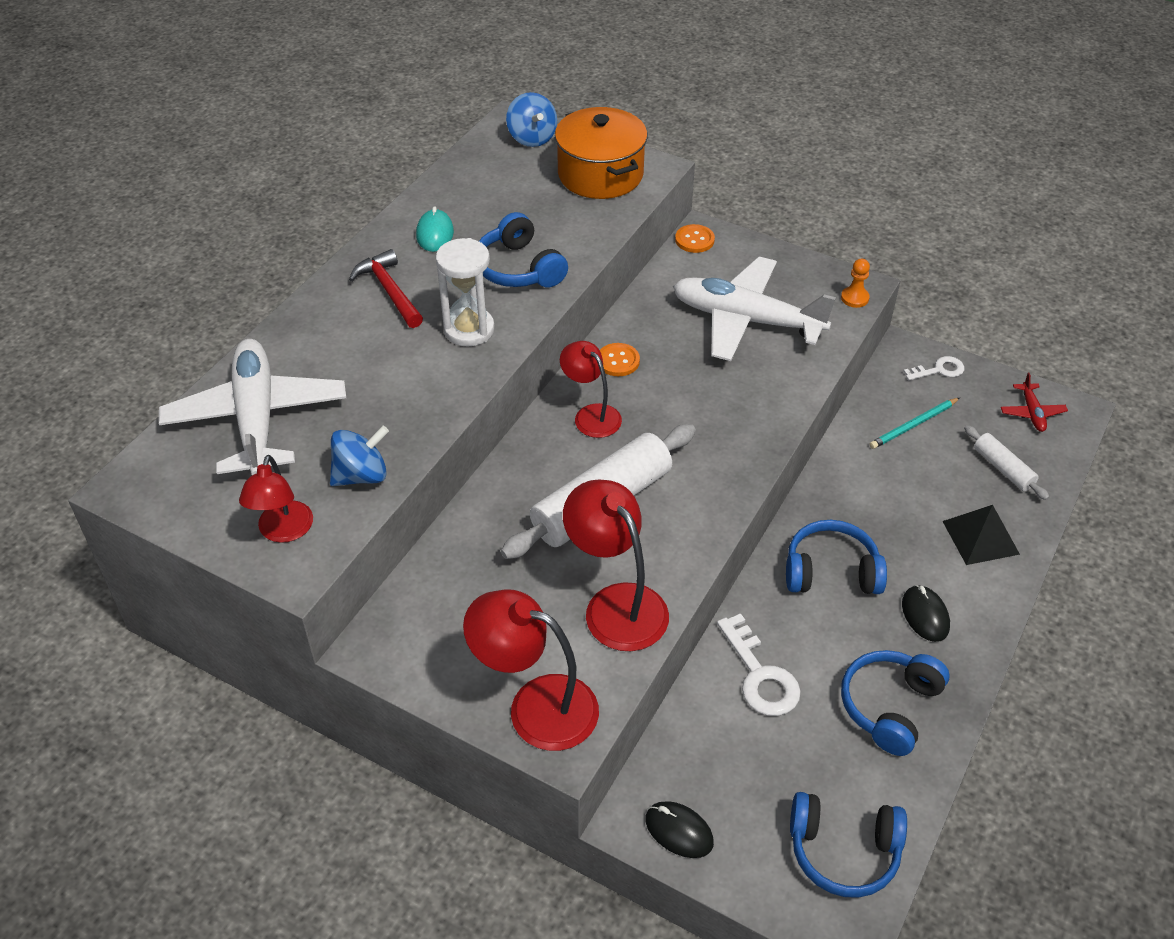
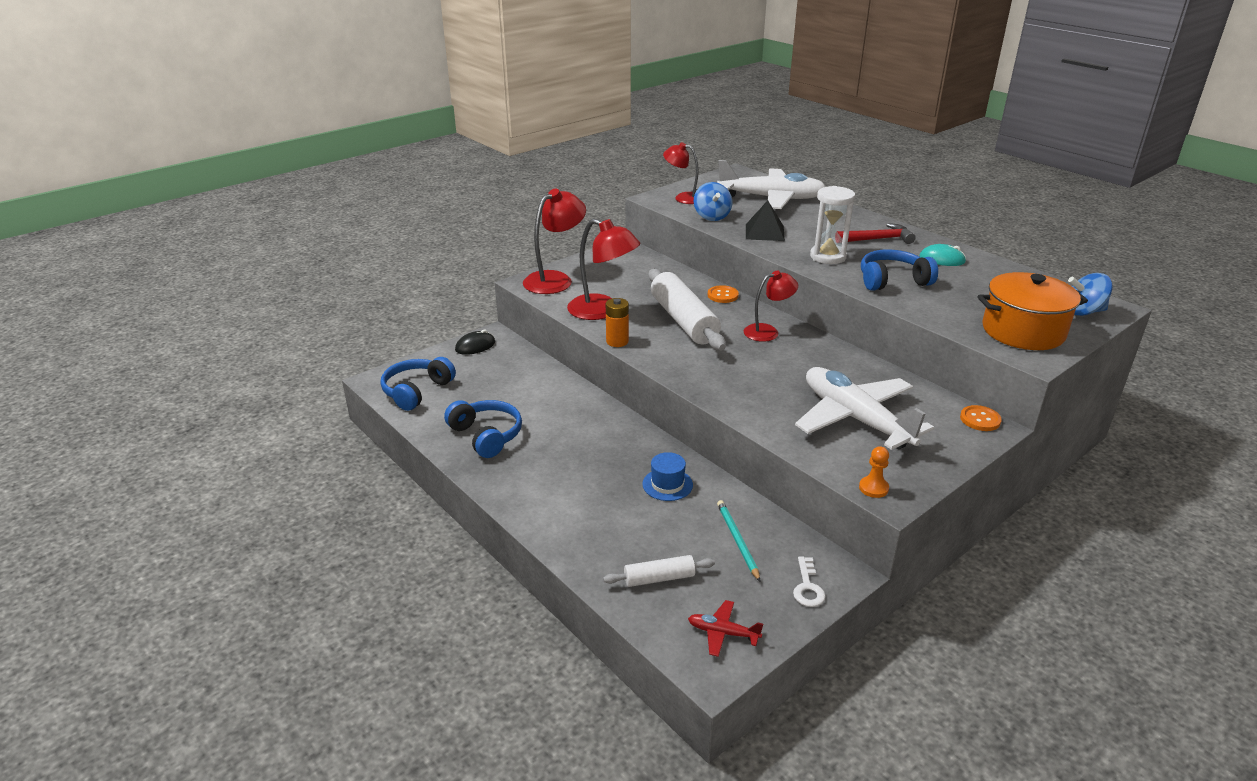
camera: 110 degrees right, 15 degrees down
red lamp [563,479,669,651] -> red lamp turned 45 degrees clockwise [567,219,640,320]
orange button [600,343,640,376] -> orange button moved to [708,285,739,303]
white plane [673,257,836,361] -> white plane turned 75 degrees counterclockwise [795,367,935,450]
white key [717,613,801,716] -> none
blue headphones [786,520,887,594] -> none
black mouse [902,585,950,642] -> none
black pyramid [942,505,1020,565] -> black pyramid moved to [746,200,785,241]
none -> orange battery [606,298,629,347]
none -> blue hat [642,452,693,501]

